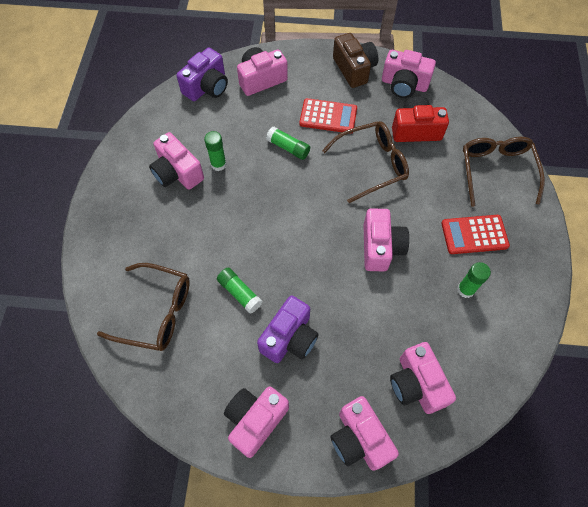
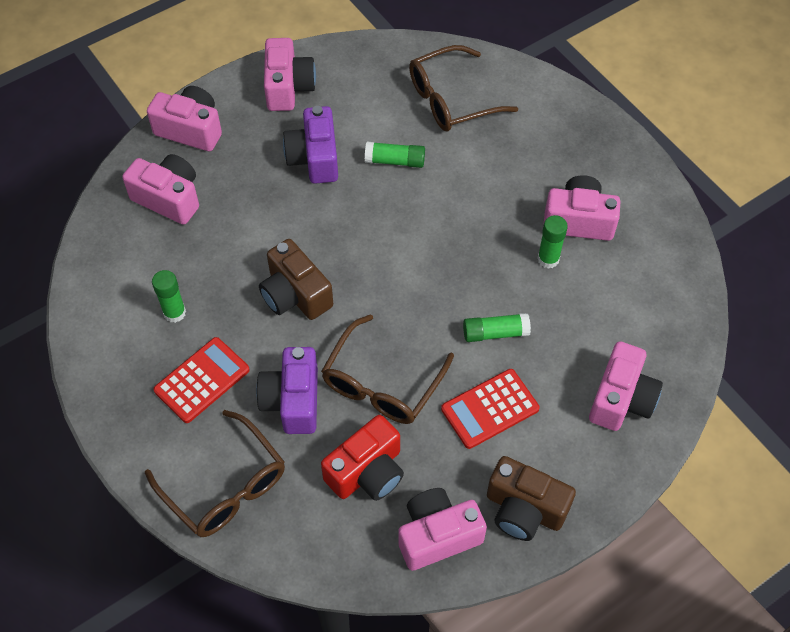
camera: 140 degrees right, 5 degrees down
purple camera [177,47,228,101] -> purple camera moved to [256,347,318,434]
pink camera [363,208,409,271] -> brown camera [259,239,333,320]

